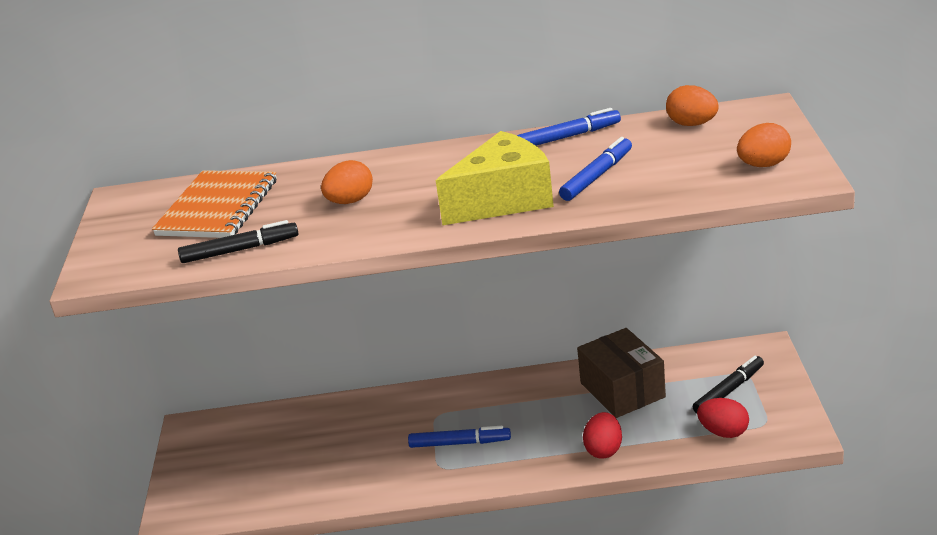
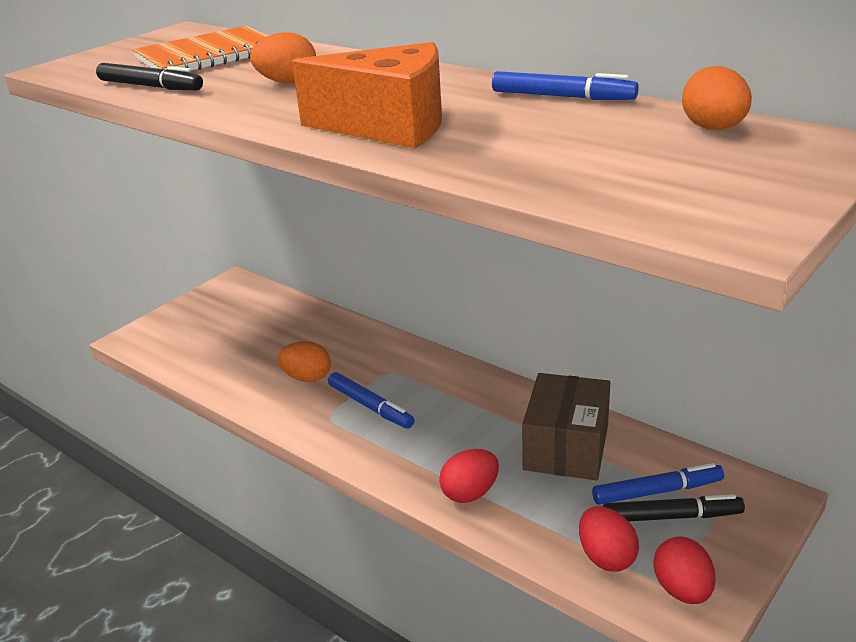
camera: 40 degrees right, 0 degrees up
yellow cheese [436,131,554,225] -> orange cheese [292,42,442,148]
blue marker [559,137,632,201] -> blue marker moved to [592,463,724,505]
orange egg [737,123,791,167] -> orange egg moved to [278,341,331,382]
none -> red egg [653,536,716,604]

